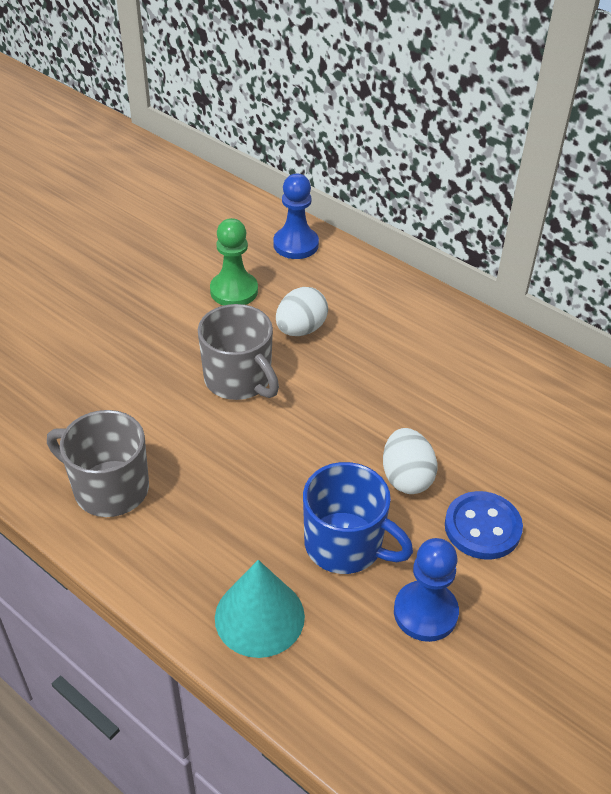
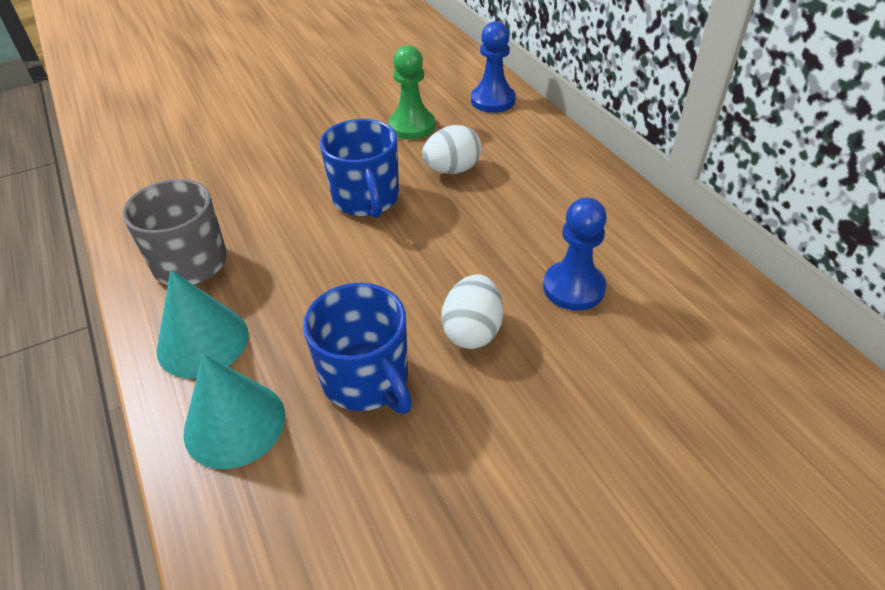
camera: 25 degrees right, 0 degrees up
grey mug [198,304,279,400] -> blue mug [320,119,399,218]
blue pawn [394,538,459,642] -> blue pawn moved to [543,198,607,311]
blue button [445,491,523,560] -> none
none -> turquoise cone [157,270,249,378]

